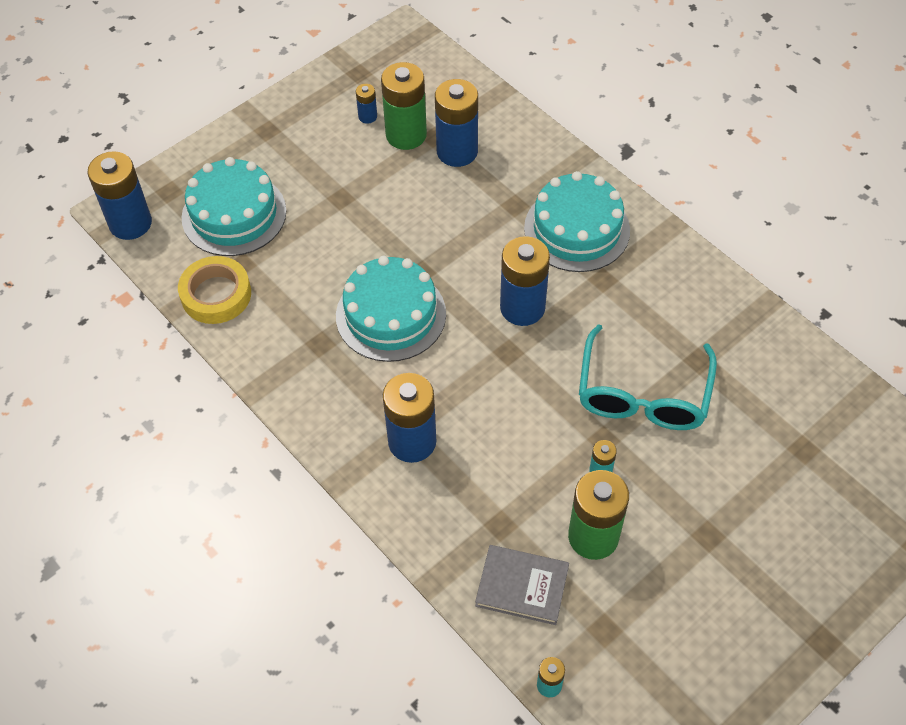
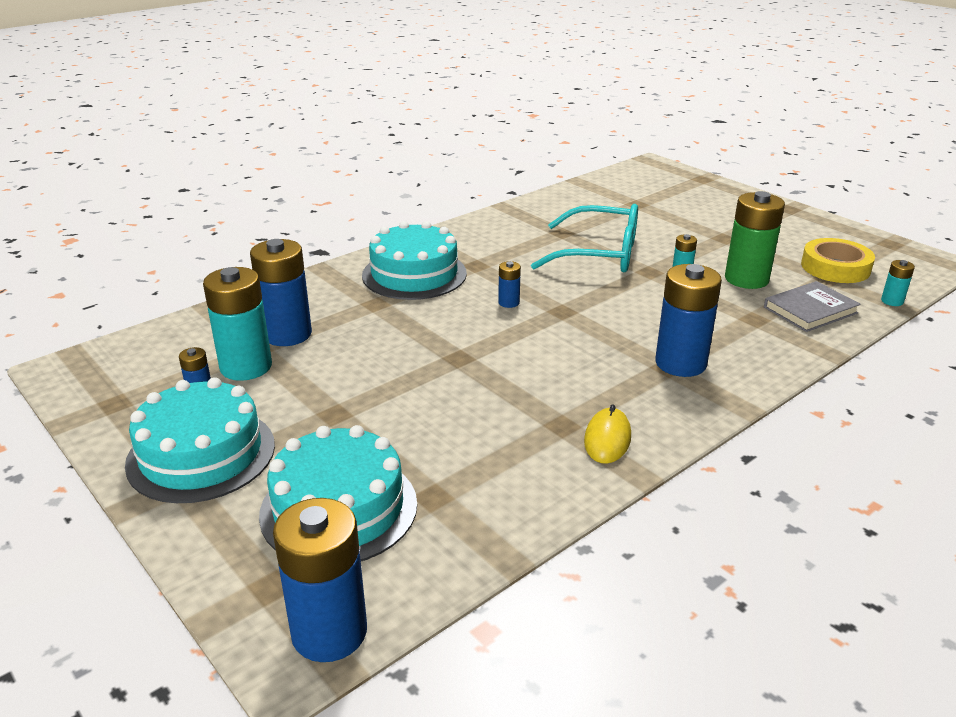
camera: 90 degrees left, 25 degrees down
yellow tape [178,256,251,324] -> yellow tape moved to [801,238,875,283]
turquoise cake [336,256,446,362] -> turquoise cake moved to [125,377,275,503]
green battery [381,62,427,150] -> turquoise battery [203,267,272,381]
grey book [475,545,569,625] -> grey book turned 45 degrees clockwise [764,281,861,332]
blue battery [500,236,550,326] -> blue battery [498,261,521,308], size x0.47
none -> yellow mouse [584,404,631,463]

